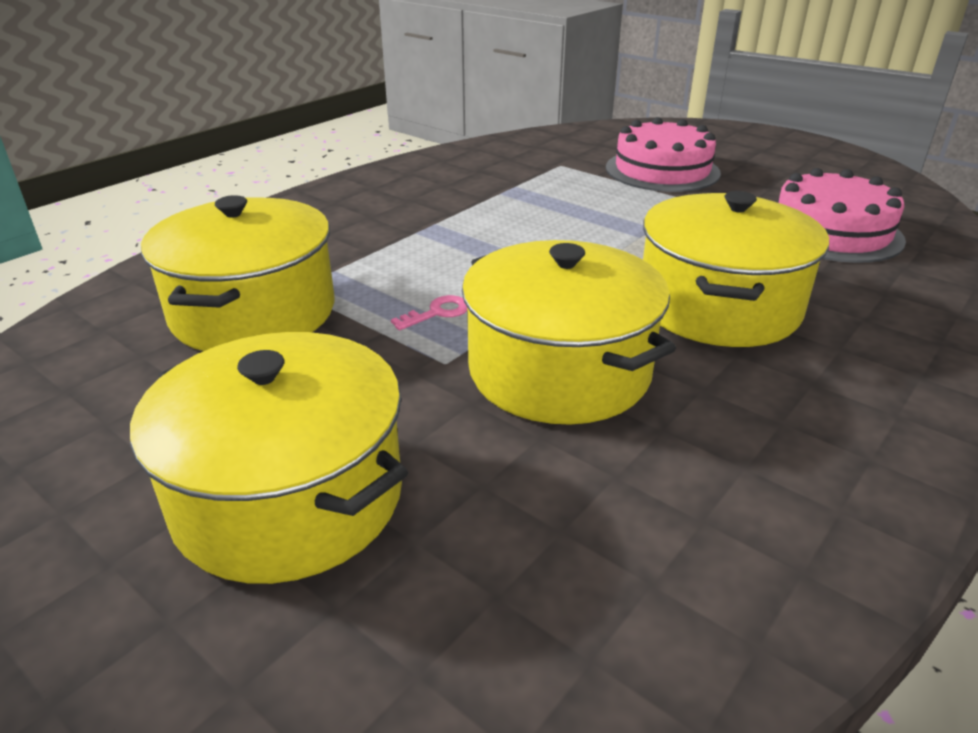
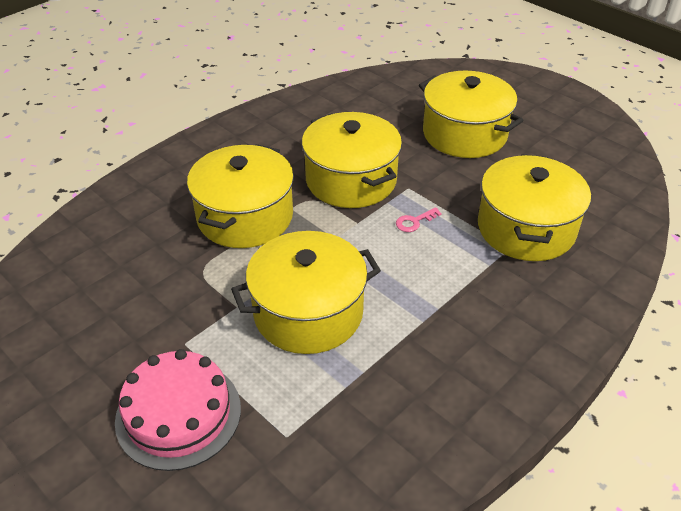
camera: 175 degrees left, 10 degrees up
pink cake [777,168,906,263] -> none
none -> yellow pot [231,231,381,354]

